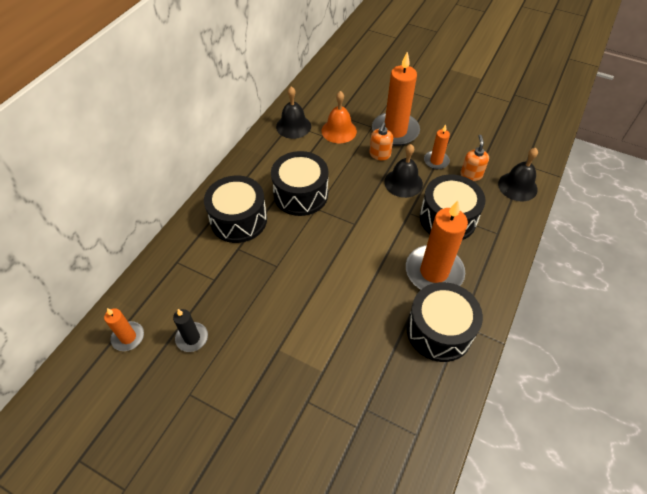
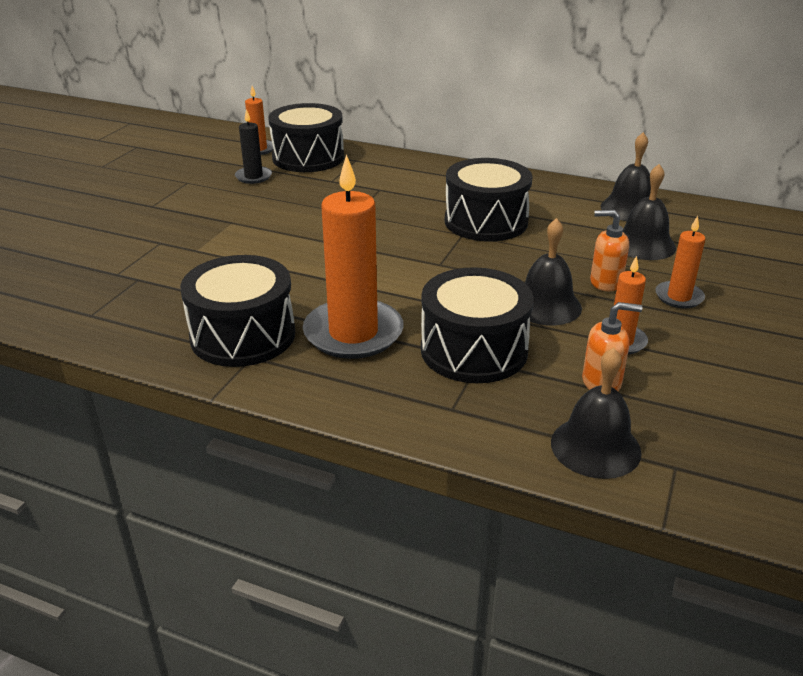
camera: 85 degrees right, 20 degrees down
black drum [204,176,267,243] -> black drum moved to [268,103,344,172]
orange bell [321,91,357,143] -> black bell [623,164,676,260]
orange candle [372,51,420,146] -> orange candle [655,216,705,308], size x0.51

